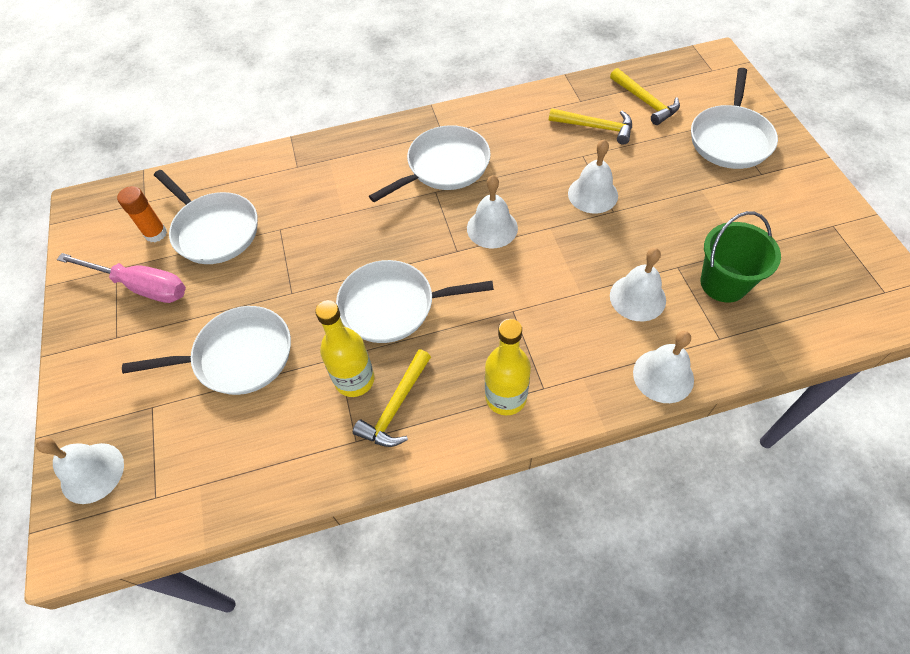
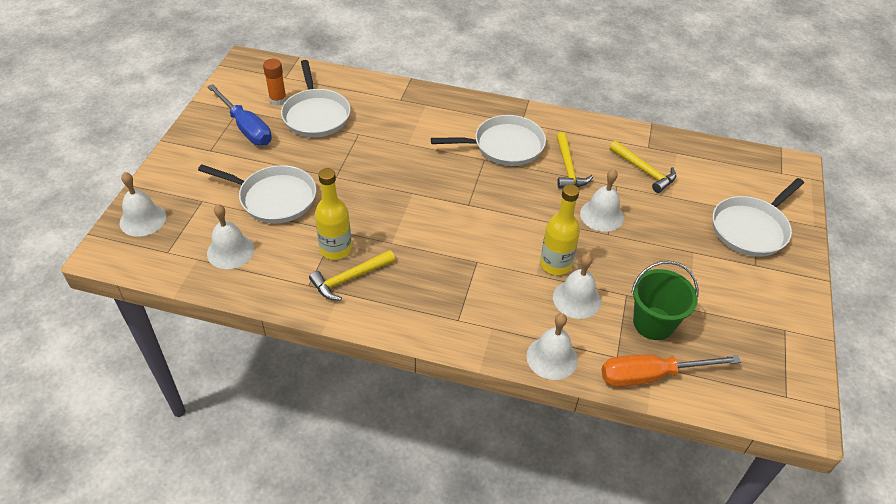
camera: 25 degrees right, 10 degrees down
pink screwdriver [57,253,186,303] -> blue screwdriver [207,84,272,146]
white pan [336,260,494,343] -> none
white bell [467,175,518,248] -> white bell moved to [207,204,254,269]
yellow bottle [485,319,531,415] -> yellow bottle moved to [540,184,580,275]
yellow hammer [610,68,680,125] -> yellow hammer moved to [556,132,593,189]
none -> orange screwdriver [601,355,741,387]

